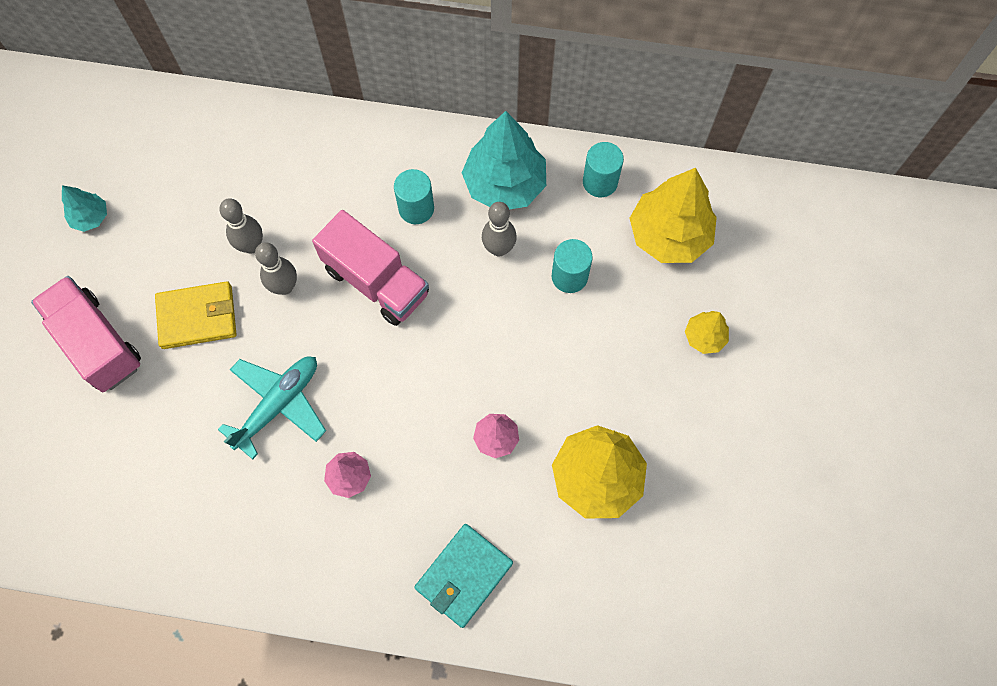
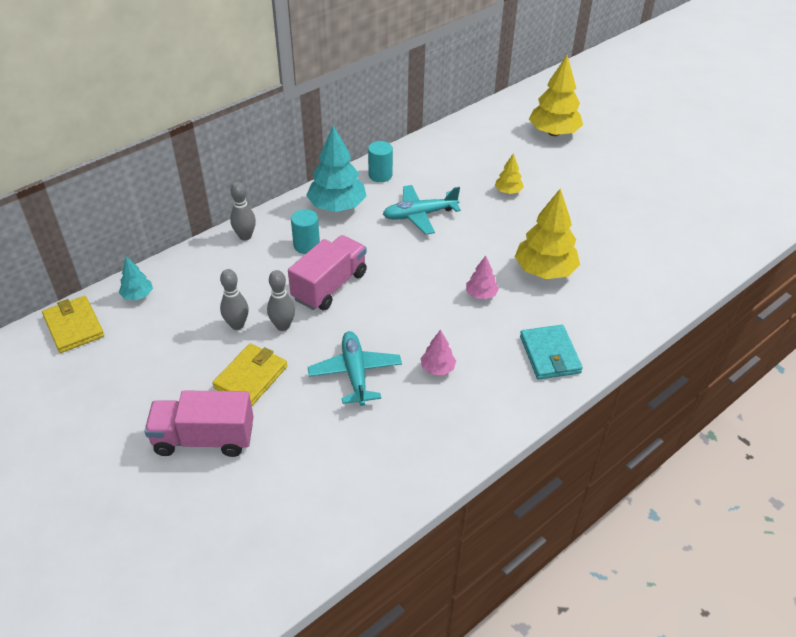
camera: 50 degrees left, 25 degrees down
turquoise tree [62,185,107,232] -> turquoise tree moved to [119,256,153,300]
pink truck [312,210,429,326] -> pink truck turned 45 degrees counterclockwise [288,235,367,310]
grey bowling pin [482,202,517,257] -> grey bowling pin moved to [230,182,256,241]
turquoise cylinder [552,239,593,293] -> turquoise plane [383,185,461,235]
yellow tree [630,168,717,263] -> yellow tree moved to [529,55,583,136]
none -> yellow wallet [42,296,104,353]

